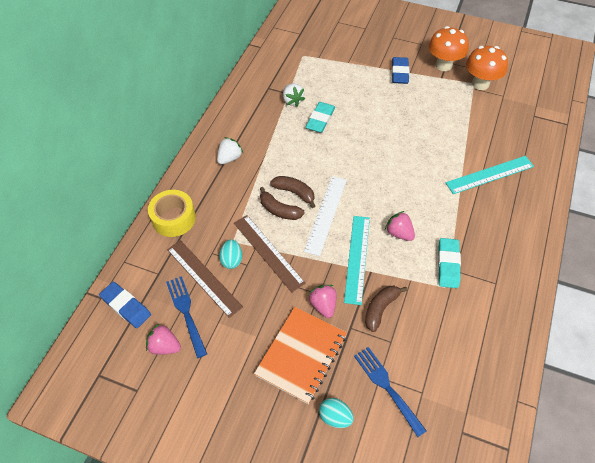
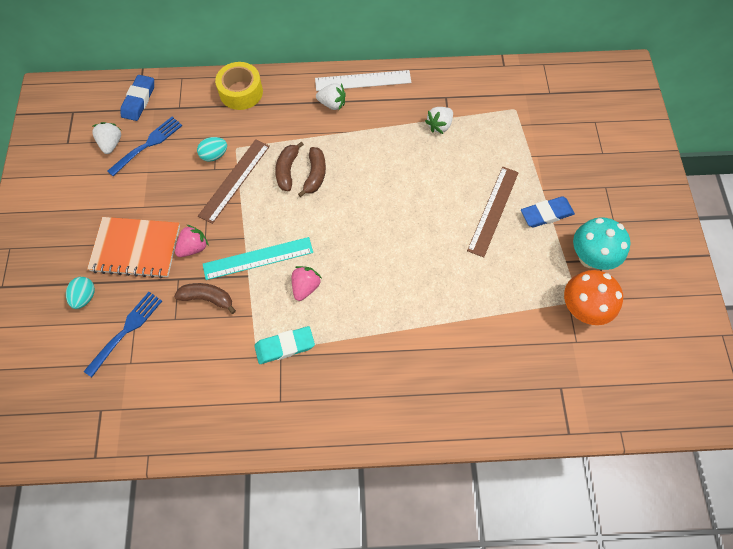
camera: 65 degrees right, 10 degrees up
pink strawberry [146,324,181,355] -> white strawberry [92,122,121,154]
brown ruler [167,240,243,318] -> brown ruler moved to [467,167,519,258]
white ruler [304,176,347,256] -> white ruler moved to [315,70,411,91]
turquoise eraser [306,102,335,133] -> none
orange mushroom [428,26,469,71] -> turquoise mushroom [573,217,631,270]
turquoise ruler [446,156,534,194] -> none

